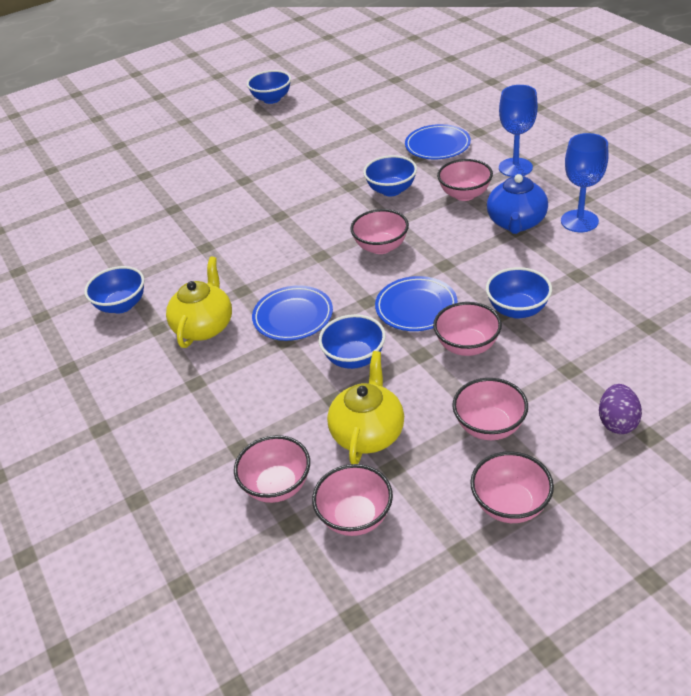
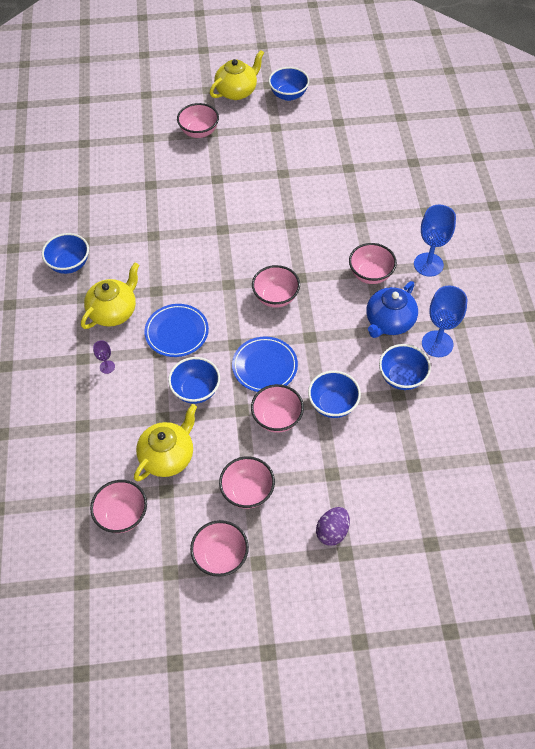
camera: 20 degrees right, 15 degrees up
pink bowl [234,435,310,503] -> pink bowl moved to [177,103,219,138]
blue bowl [363,155,417,196] -> blue bowl moved to [379,344,431,390]
blue plate [405,124,471,159] -> none
none -> purple goblet [93,340,115,374]
none -> yellow teapot [210,50,264,100]

